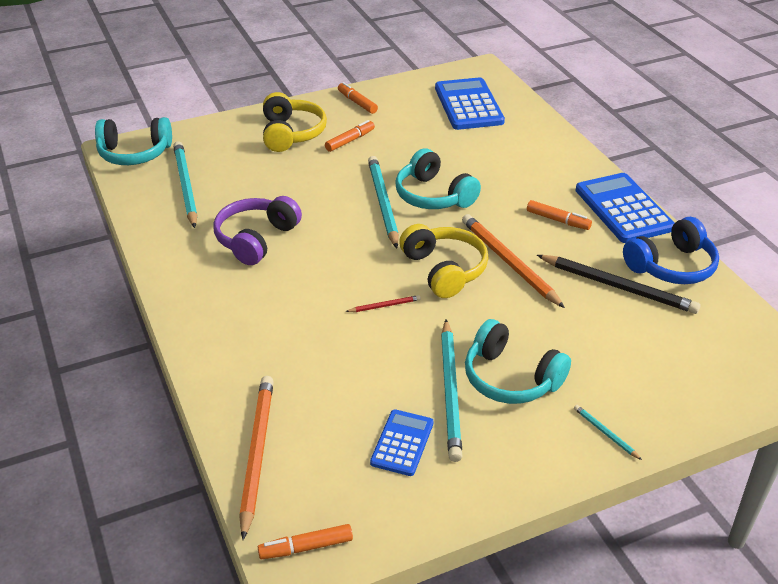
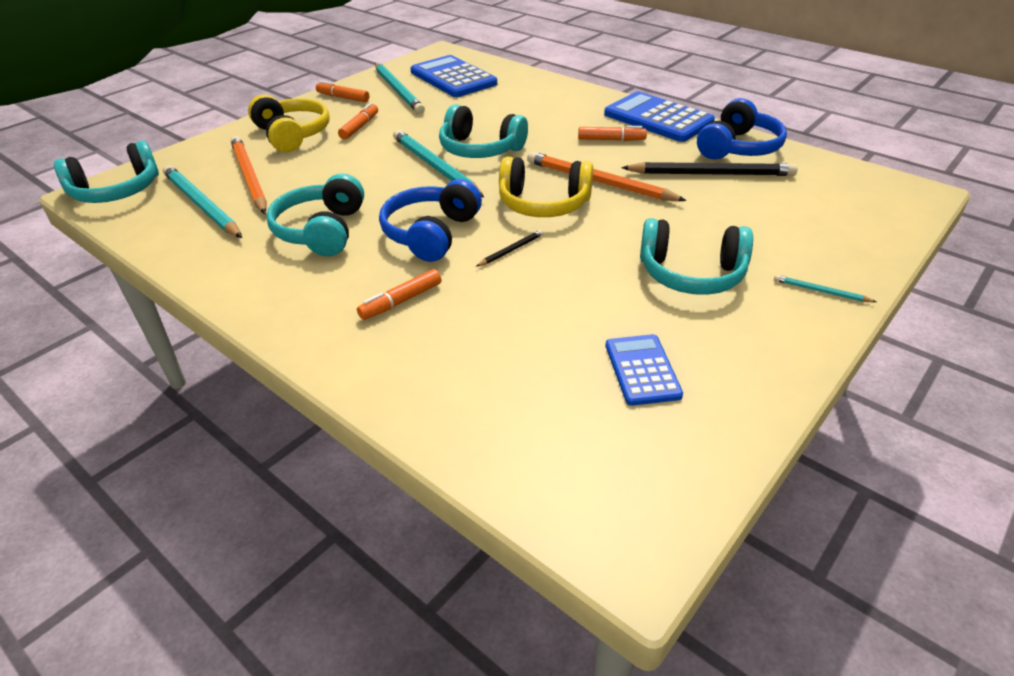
camera: 25 degrees left, 0 degrees up
purple headphones [213,196,302,265] -> turquoise headphones [266,173,364,256]
orange pencil [239,376,274,540] -> orange pencil moved to [231,136,267,214]
orange marker [258,524,353,559] -> orange marker moved to [357,269,441,320]
red pencil [345,295,421,312] -> black pencil [476,230,544,267]
yellow headphones [399,224,488,298] -> yellow headphones turned 150 degrees clockwise [499,157,593,217]
turquoise pencil [441,319,463,462] -> turquoise pencil moved to [375,63,425,114]
none -> blue headphones [379,179,482,262]

